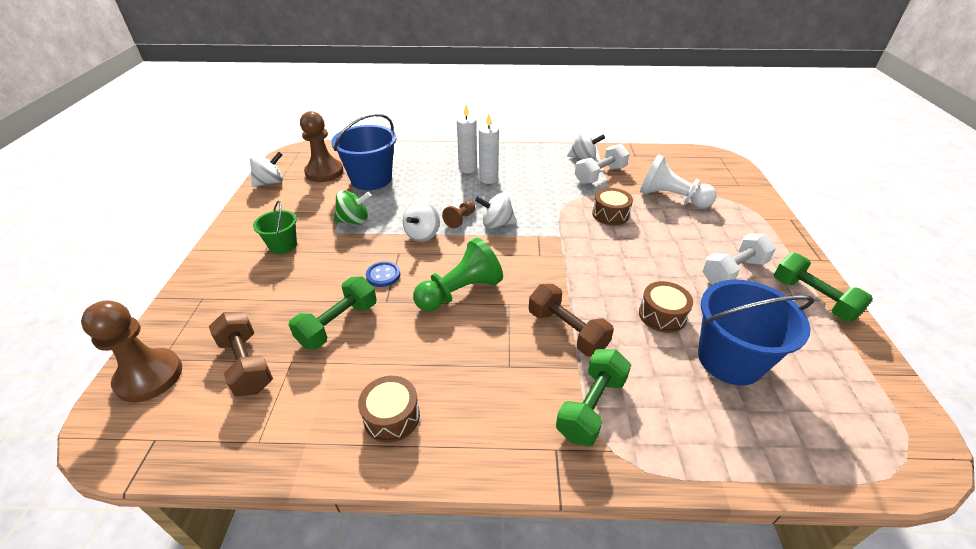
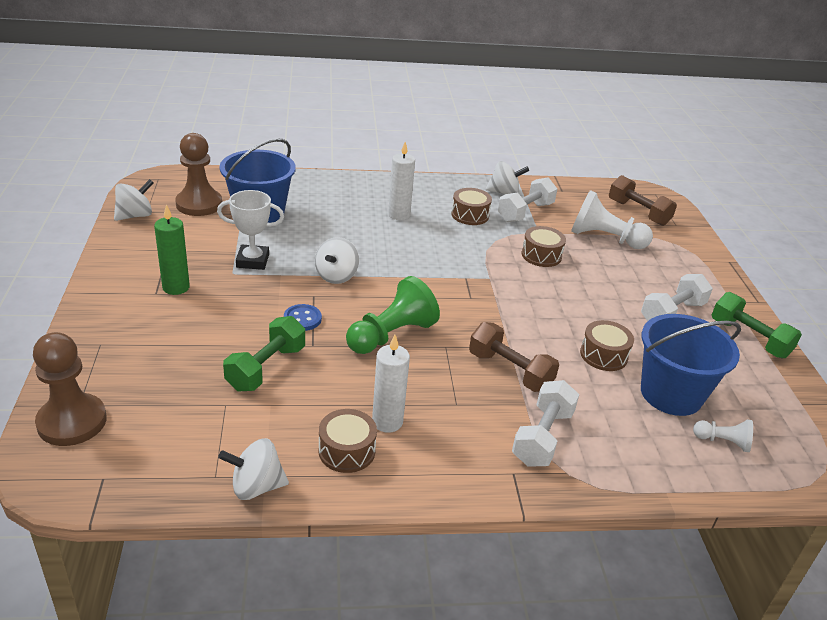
camera: 10 degrees left, 5 degrees down
brown dumbbell [209,312,273,397] -> brown dumbbell moved to [609,175,677,226]
green bucket [253,200,297,254] -> green candle [154,204,190,295]
green spinning top [334,190,371,225] -> white trophy [217,190,284,270]
brown pawn [442,201,475,229] -> none
white candle [457,105,477,173] -> white candle moved to [372,335,410,433]
white spinning top [475,192,517,229] -> white spinning top moved to [218,438,289,500]
green dumbbell [556,349,631,446] -> white dumbbell [512,380,579,466]
none -> brown drum [451,188,492,225]
none -> white pawn [693,419,753,452]

